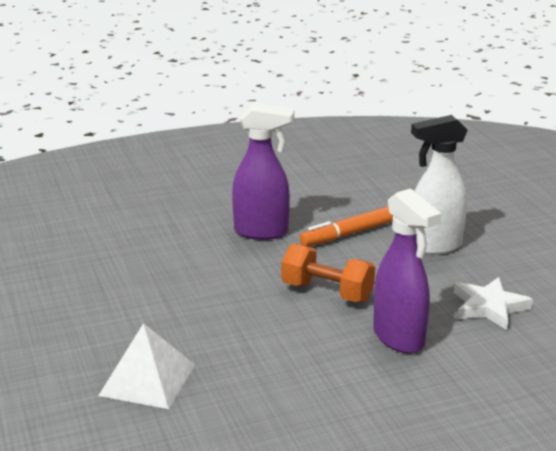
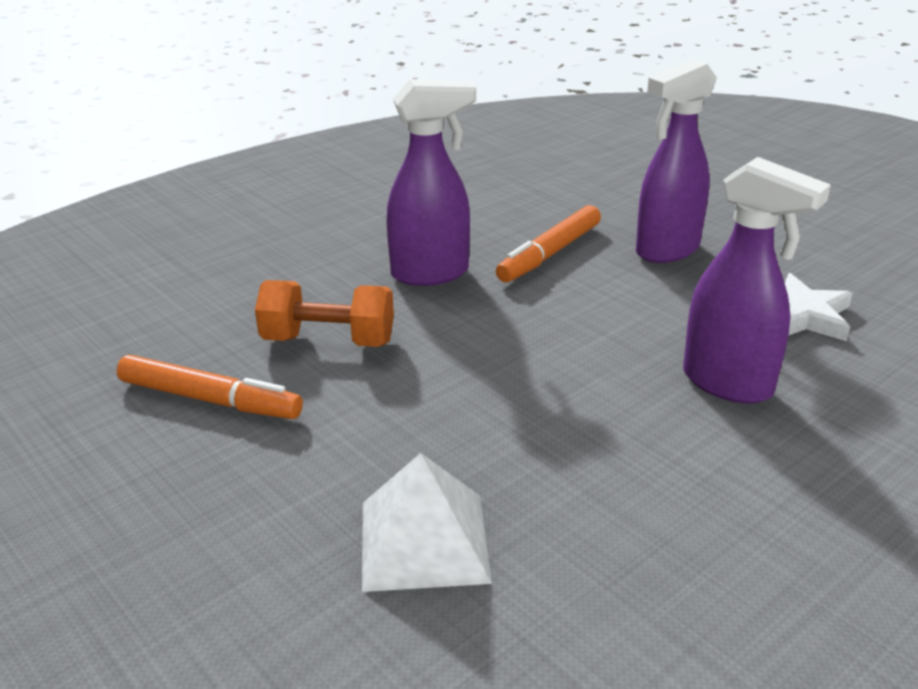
camera: 20 degrees left, 5 degrees up
orange dumbbell [282,244,375,302] -> orange dumbbell moved to [255,280,394,347]
white spray bottle [411,115,468,255] -> purple spray bottle [636,59,717,263]
none -> orange marker [117,355,303,419]

